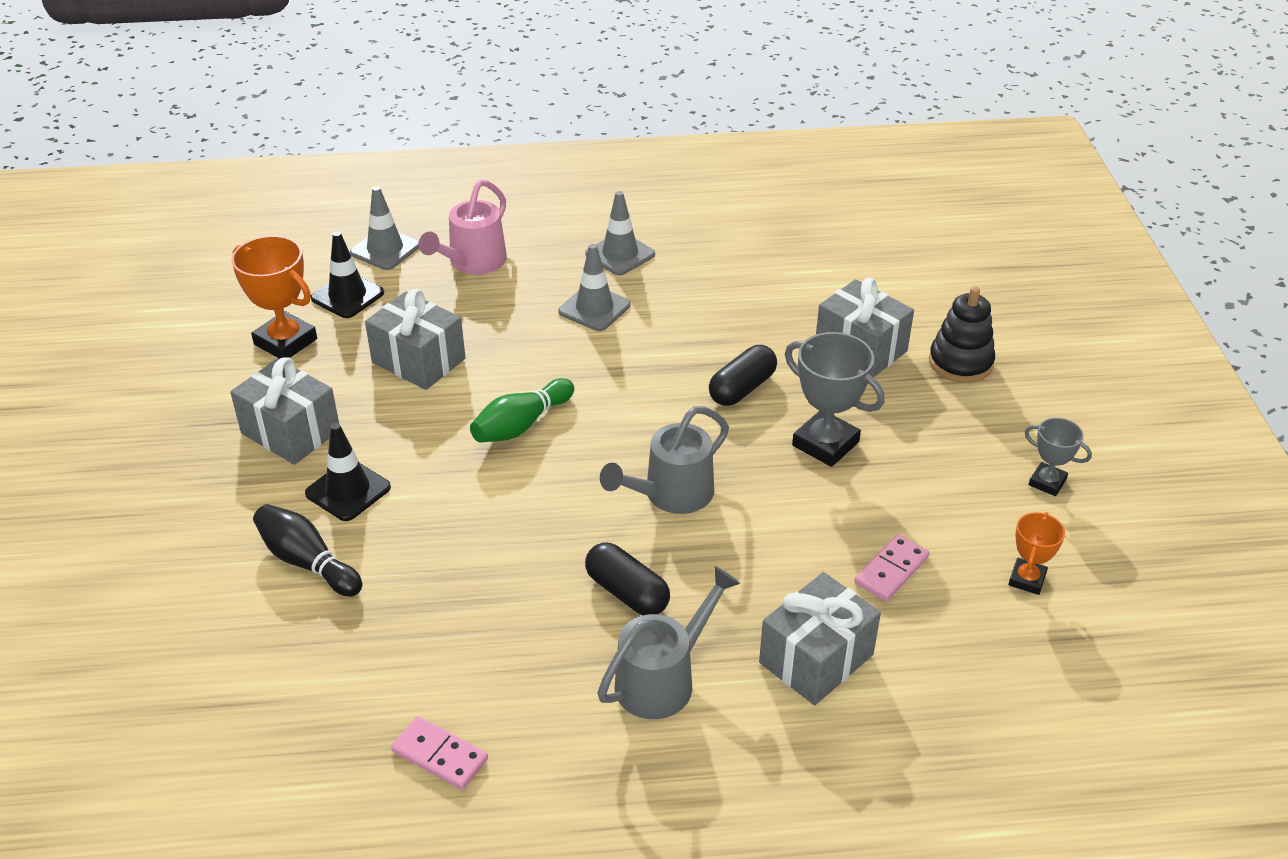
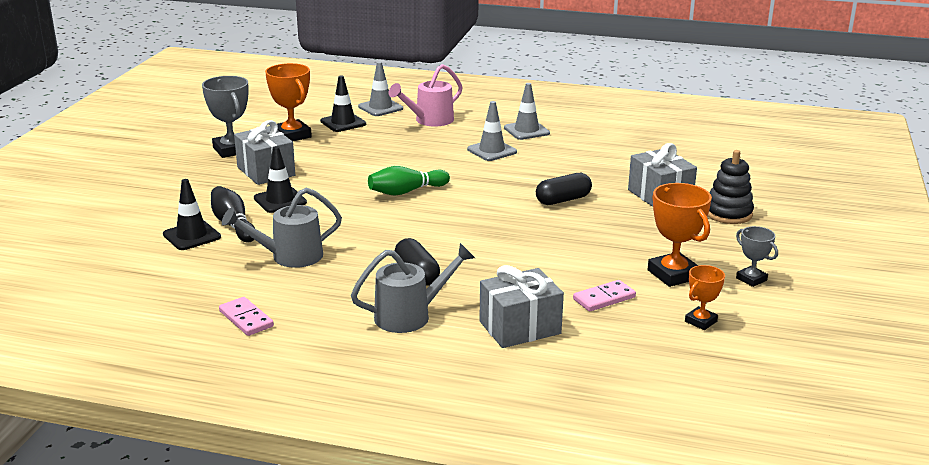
camera: 20 degrees right, 15 degrees down
grey gift [365,289,465,390] -> none
grey watering can [600,406,729,514] -> grey watering can moved to [222,187,342,268]
grey trophy [785,332,885,467] -> grey trophy moved to [202,76,249,158]
none -> black traffic cone [163,179,221,250]
none -> orange trophy [648,183,712,287]

